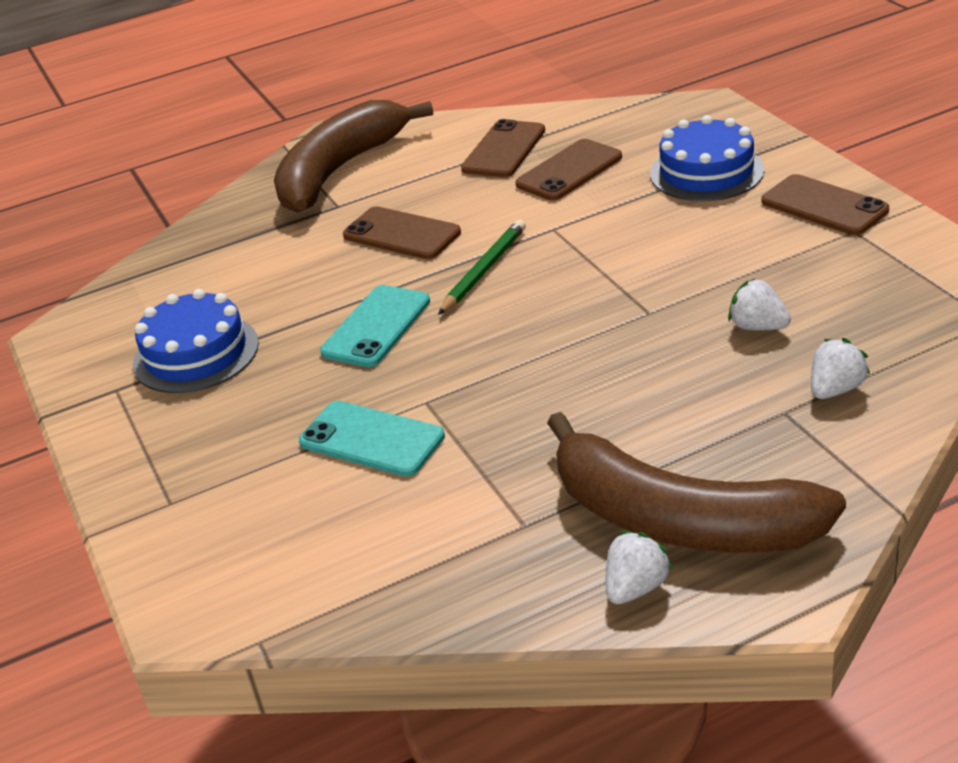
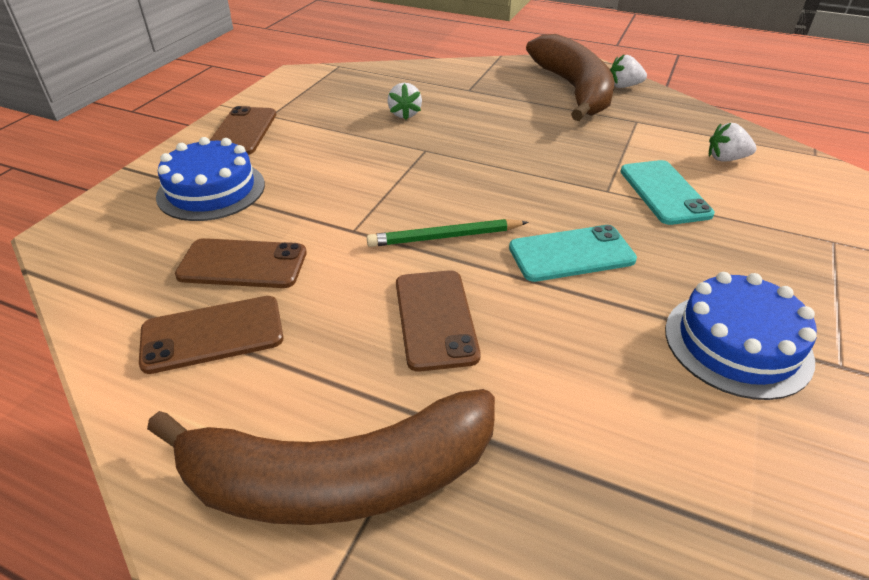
camera: 135 degrees left, 5 degrees up
white strawberry [811,338,870,399] -> white strawberry moved to [709,123,757,162]

